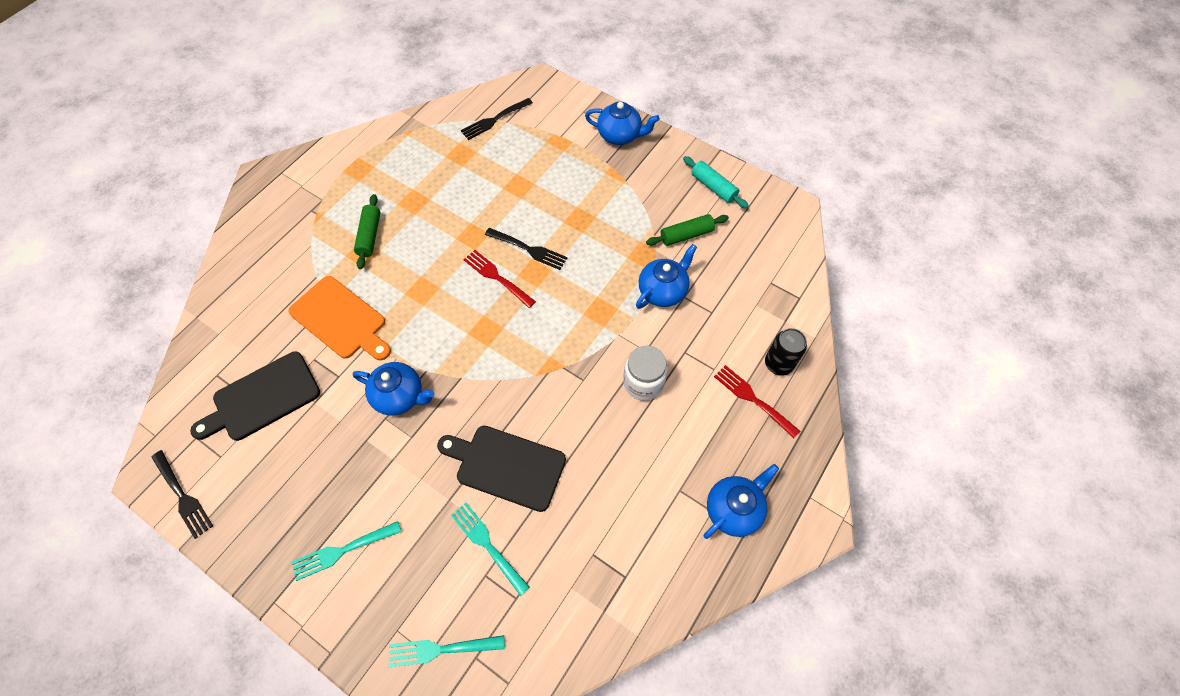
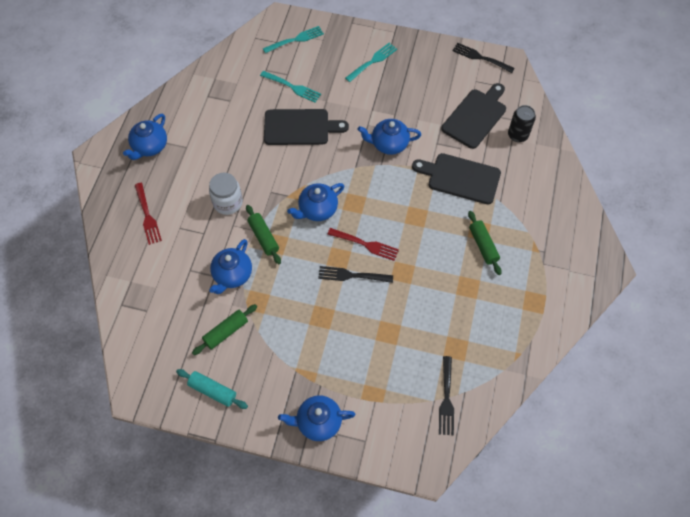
camera: 160 degrees right, 0 degrees up
orange cutting board [289,276,391,360] -> black cutting board [412,153,501,204]
black fork [461,98,533,140] -> black fork turned 150 degrees clockwise [439,356,454,435]
red fork [714,365,800,438] -> red fork turned 45 degrees clockwise [135,183,162,245]
black can [765,328,807,376] -> black can moved to [508,105,536,142]
none -> green rolling pin [246,205,281,264]
none -> blue teapot [287,183,344,221]

